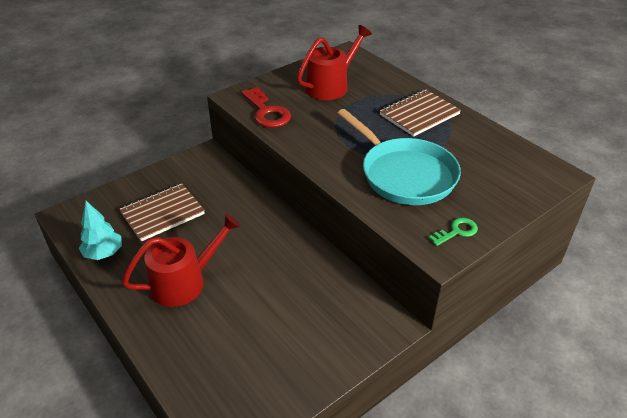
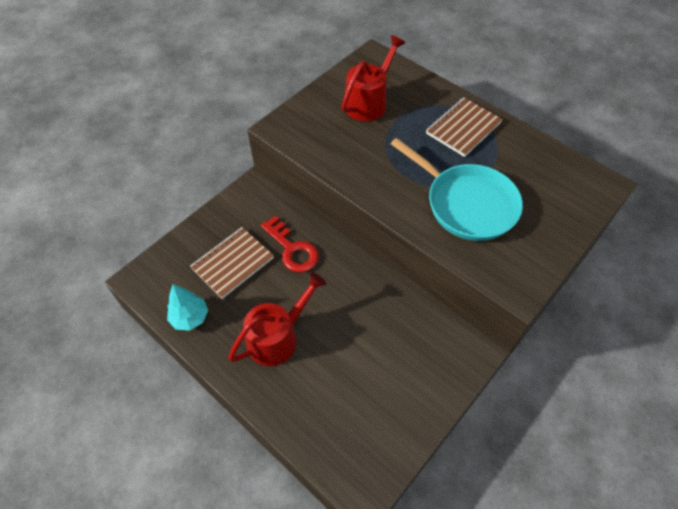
camera: 10 degrees left, 15 degrees up
red key [241,87,291,128] -> red key moved to [261,216,319,273]
green key [428,218,478,246] -> none

